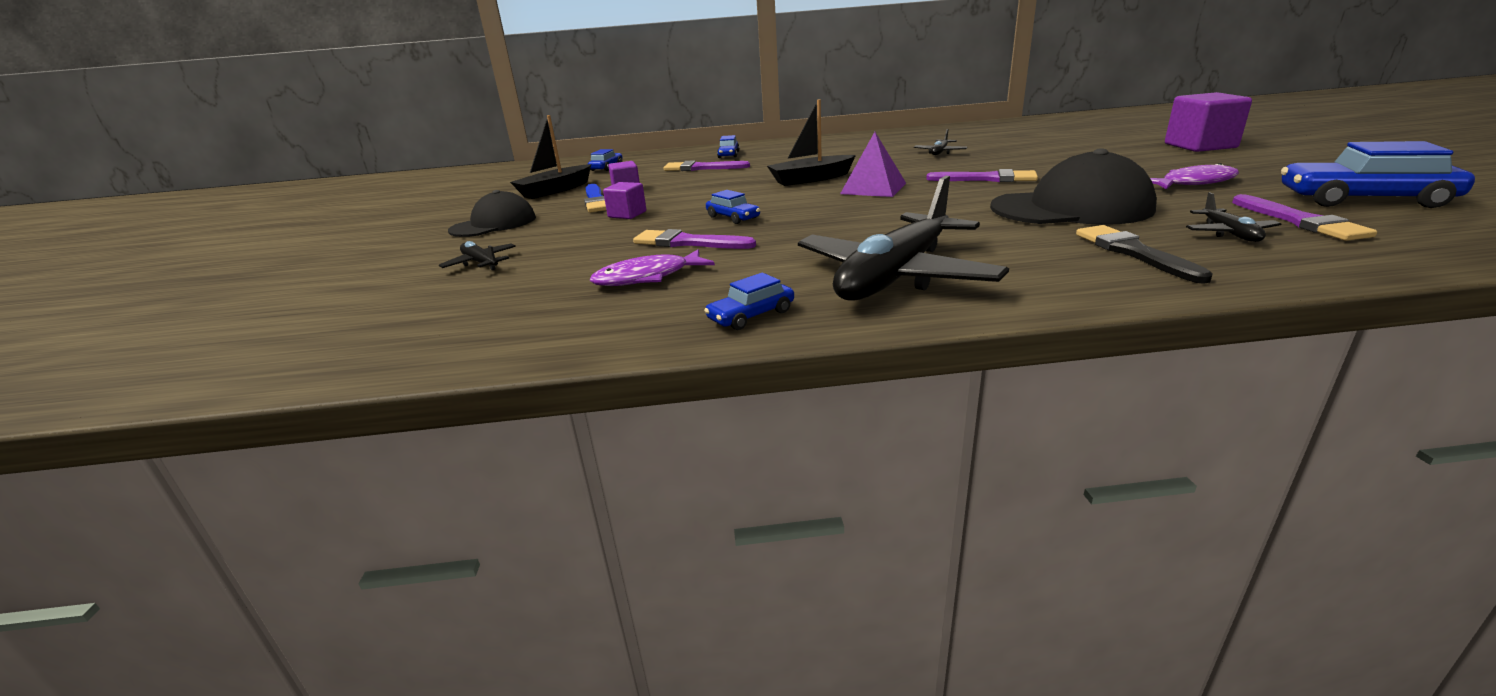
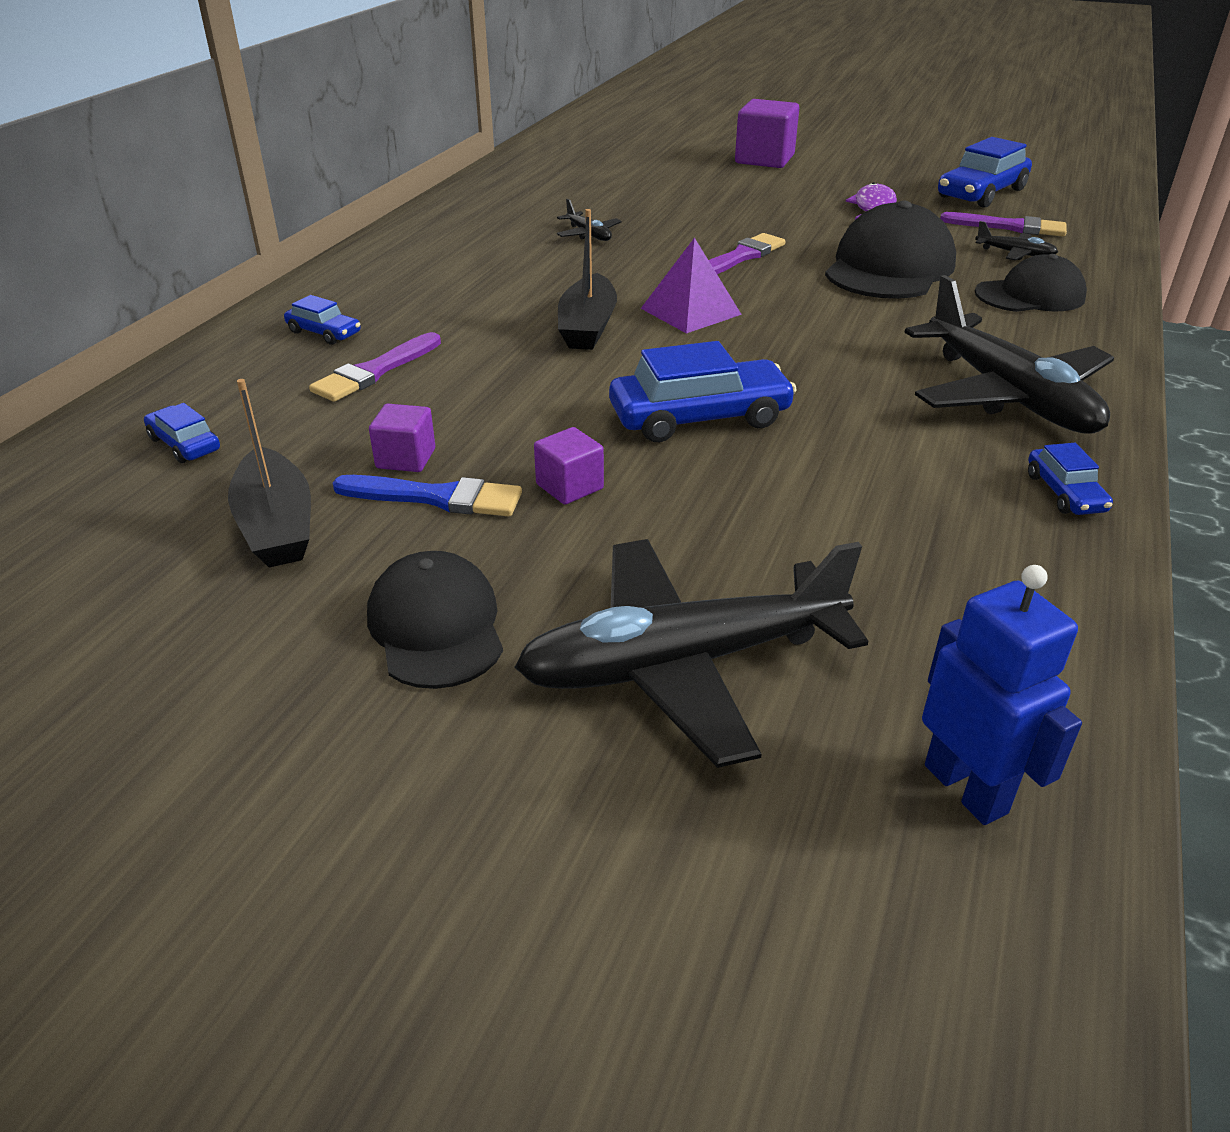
camera: 65 degrees left, 10 degrees up
black plane [439,241,516,270] -> black plane [514,539,868,768], size x2.35
purple fish [590,249,715,286] -> none
purple brush [633,229,756,249] -> none
blue car [706,190,760,224] -> blue car [609,341,797,442], size x1.93
black brush [1076,225,1213,284] -> black cap [975,254,1087,312]
none -> blue robot [922,565,1082,825]

